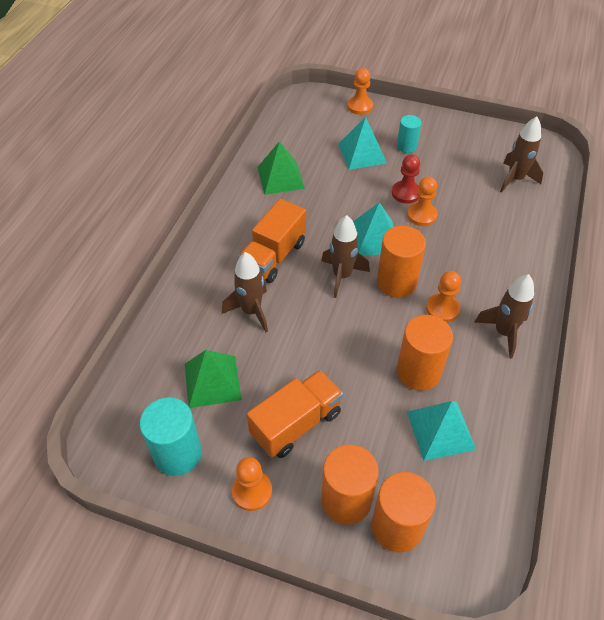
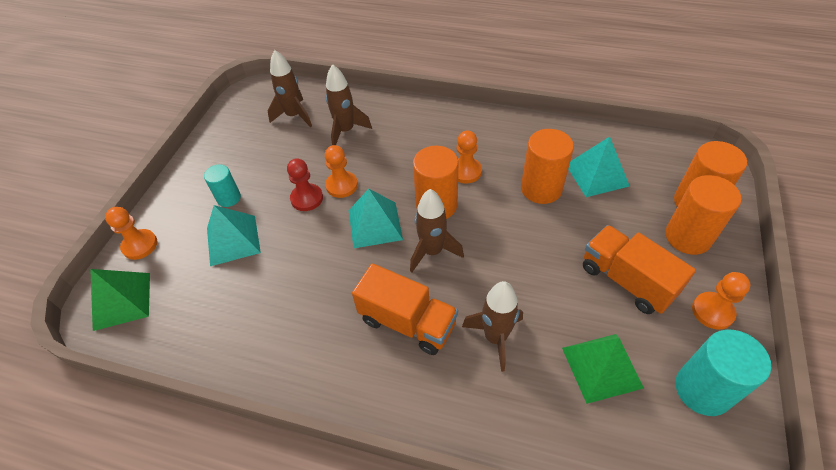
camera: 90 degrees left, 0 degrees up
green pyramid [257,141,305,195] -> green pyramid moved to [90,269,150,331]
brown rocket [474,274,534,359] -> brown rocket moved to [325,64,372,145]

